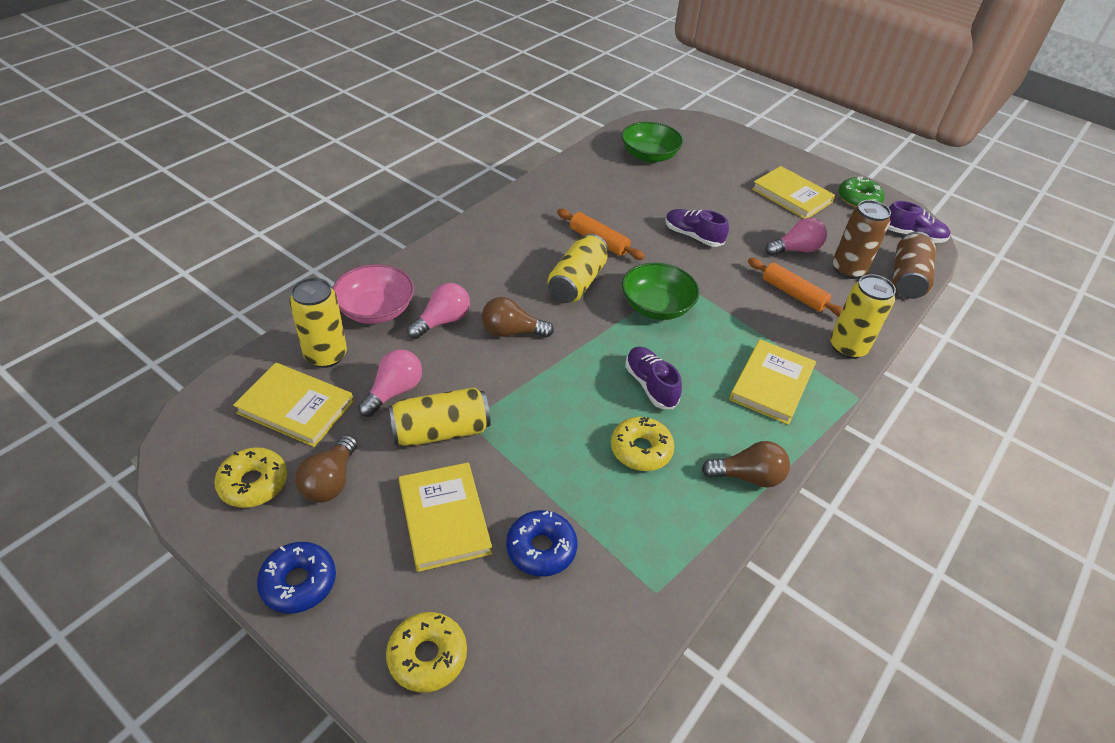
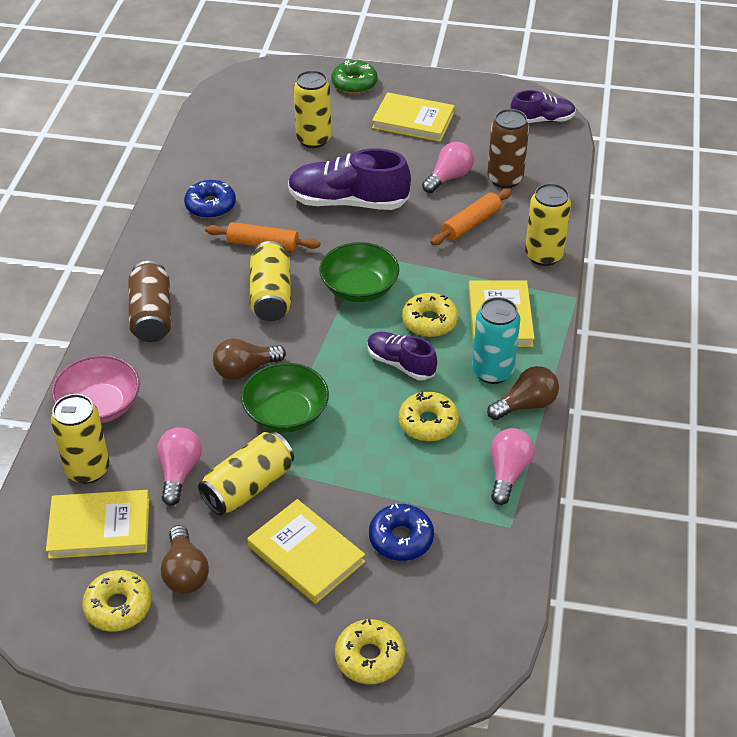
camera: 25 degrees left, 0 degrees up
blue donut [257,542,336,614] -> blue donut moved to [184,180,236,219]
pink light bulb [407,283,470,339] -> pink light bulb moved to [490,428,535,505]
green bowl [621,122,683,163] -> green bowl moved to [241,363,329,433]
purple shoe [665,209,729,247] -> purple shoe [288,148,411,210], size x1.71
orange rolling pin [748,258,843,317] -> orange rolling pin turned 60 degrees counterclockwise [430,188,512,245]
green donut [838,177,884,208] -> green donut moved to [331,60,377,94]
brown can [892,232,936,299] -> brown can moved to [128,261,171,342]
none -> yellow can [294,70,331,148]
none -> yellow donut [402,293,458,337]
none -> turquoise can [472,297,520,384]

